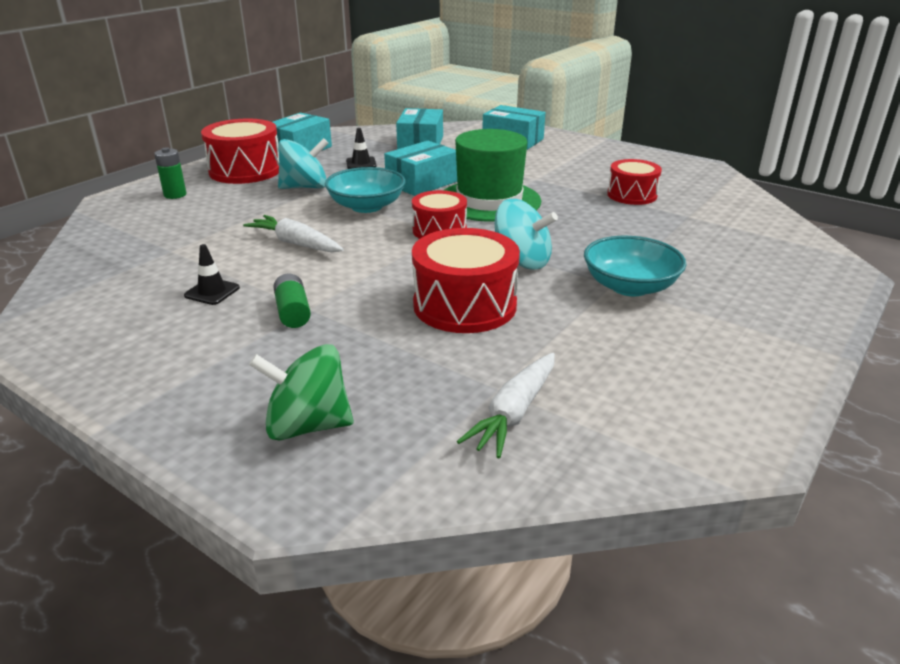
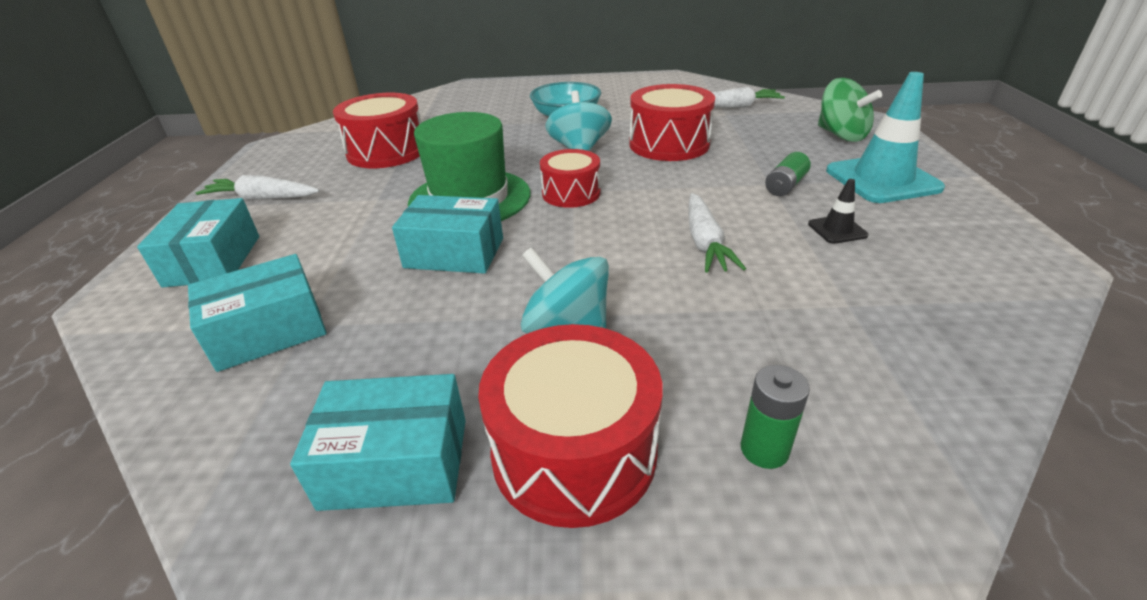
camera: 125 degrees left, 5 degrees up
turquoise bowl [325,167,406,213] -> none
black traffic cone [346,128,376,169] -> none
red drum [607,159,662,205] -> red drum [333,93,421,168], size x1.58
none -> white carrot [196,175,320,200]
none -> turquoise traffic cone [826,72,945,203]

